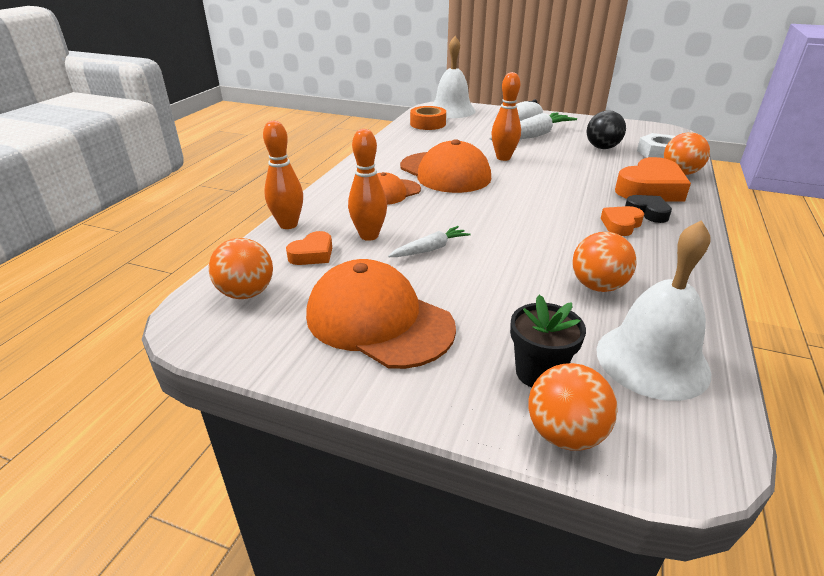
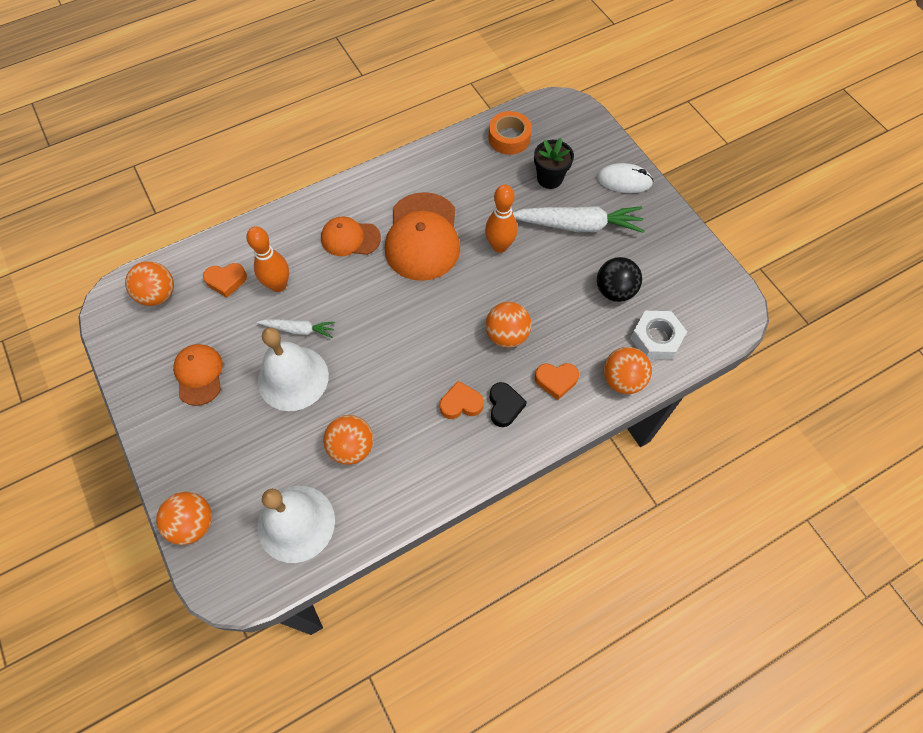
camera: 40 degrees right, 30 degrees up
orange bowling pin [263,121,303,229] -> none
orange cap [306,259,456,369] -> orange cap [173,344,223,406], size x0.58
white bell [432,36,476,118] -> white bell moved to [258,327,329,411]
black flower pot [510,295,586,387] -> black flower pot moved to [534,138,574,189]
orange heart [615,157,691,201] -> orange heart [535,363,579,400], size x0.54
none -> orange ball [486,302,532,348]

